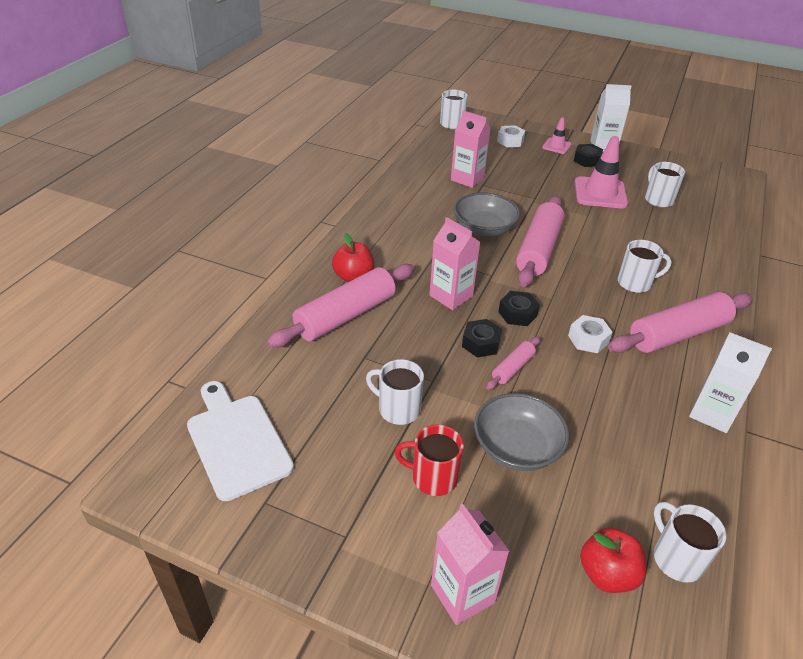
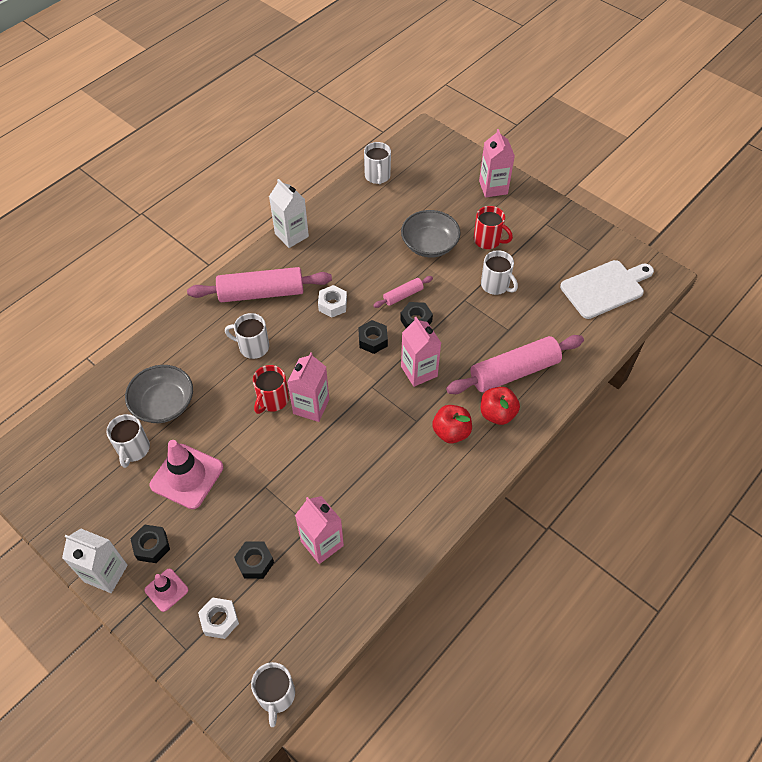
camera: 160 degrees left, 15 degrees up
white cutting board [187,381,294,501] -> white cutting board turned 105 degrees counterclockwise [560,260,654,319]
grey bowl [454,193,520,236] -> grey bowl moved to [125,365,193,423]
pink rolling pin [516,196,565,287] -> pink carton [287,352,329,422]
red apple [580,528,646,593] -> red apple moved to [432,405,472,443]
none -> black nut [234,541,274,579]
none -> red mug [253,365,289,414]

